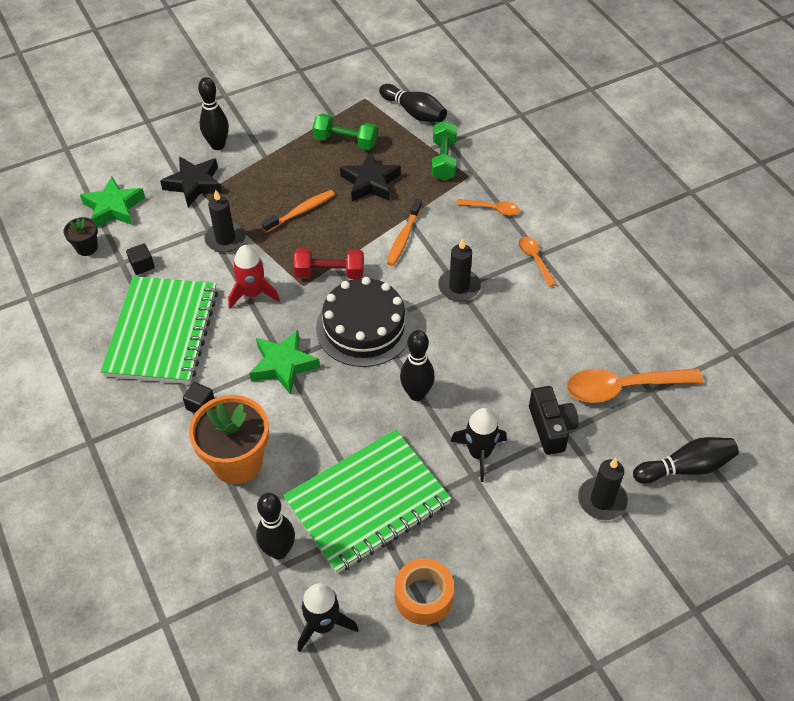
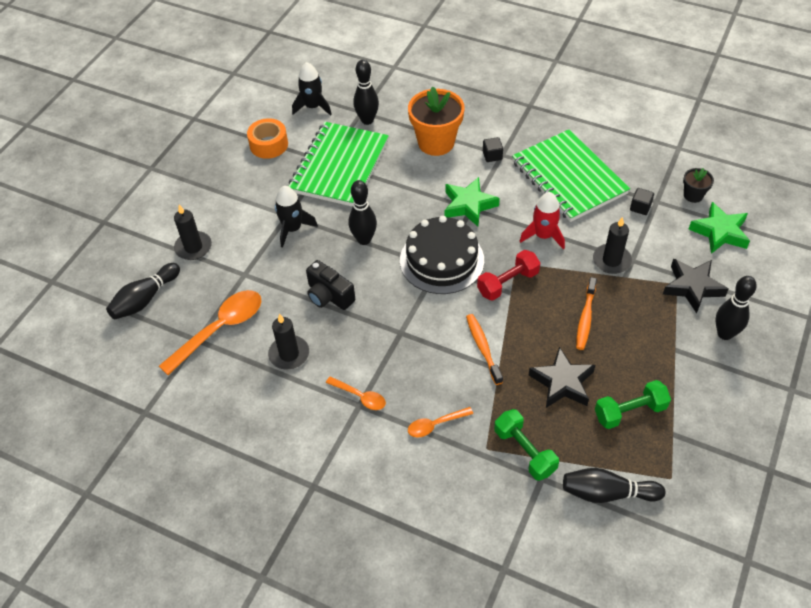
camera: 145 degrees right, 0 degrees up
black candle [438,238,481,301] -> black candle moved to [268,314,309,370]
black camera [529,386,579,455] -> black camera moved to [306,260,355,310]

